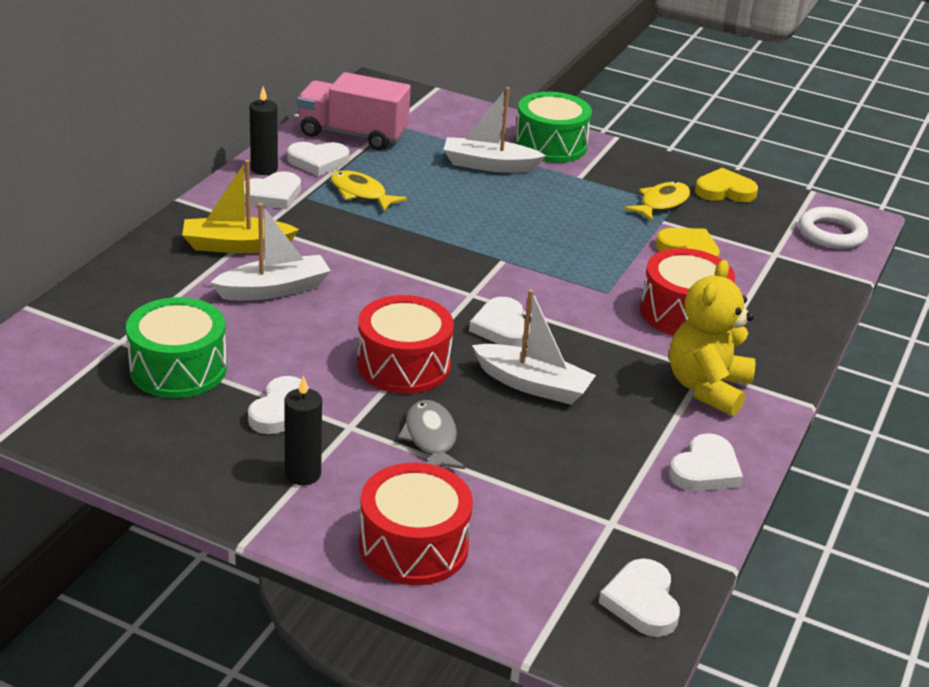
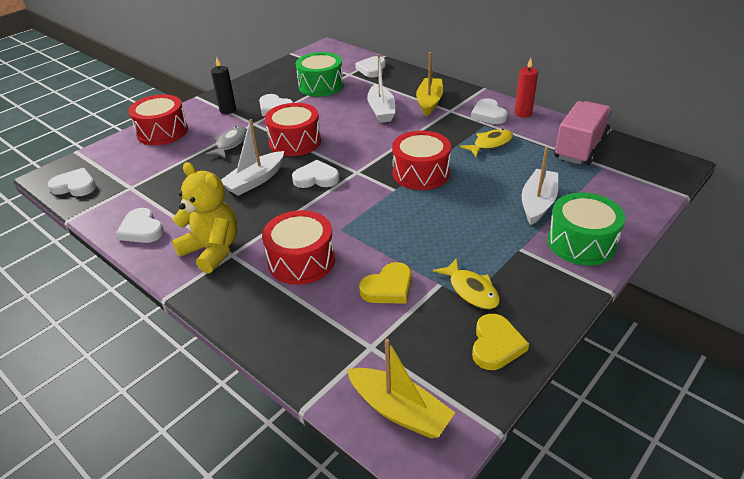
camera: 110 degrees right, 5 degrees up
black candle [250,86,278,175] -> red candle [514,58,538,118]
white heart [287,142,350,176] -> white heart moved to [355,56,386,78]
grey fish [398,400,465,469] -> grey fish turned 75 degrees counterclockwise [205,126,247,158]
white ring [799,207,868,249] -> yellow boat [347,339,455,438]
none -> red drum [392,131,451,190]

